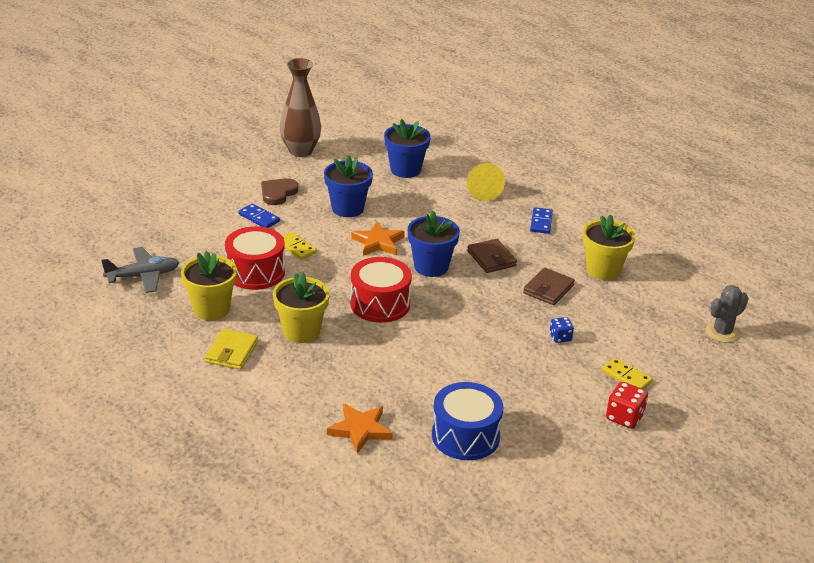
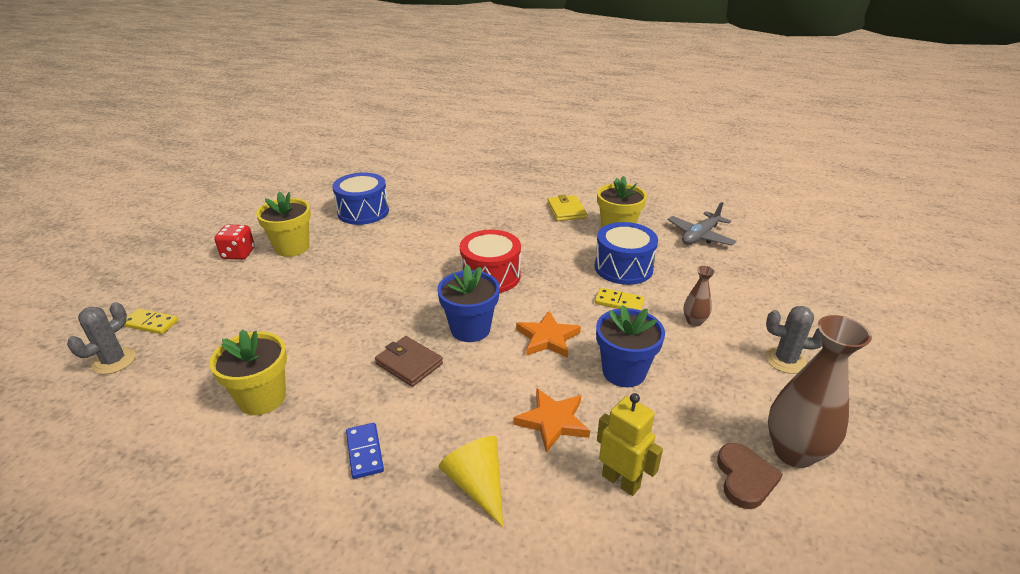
camera: 155 degrees right, 0 degrees up
red drum [225,226,285,290] -> blue drum [595,222,658,285]
blue domino [239,203,280,228] -> brown vase [684,266,715,327]
brown heart [261,178,298,205] -> brown heart moved to [717,443,783,509]
yellow flower pot [273,272,330,343] -> yellow flower pot moved to [256,191,311,257]
orange star [327,404,393,454] -> orange star moved to [514,388,590,453]
blue flower pot [384,119,431,178] -> yellow robot [597,393,663,496]
brown wallet [523,268,575,305] -> none
blue dice [550,317,574,343] -> none
yellow domino [602,358,653,389] -> yellow domino moved to [124,309,178,334]
none -> grey cactus [765,306,822,374]

